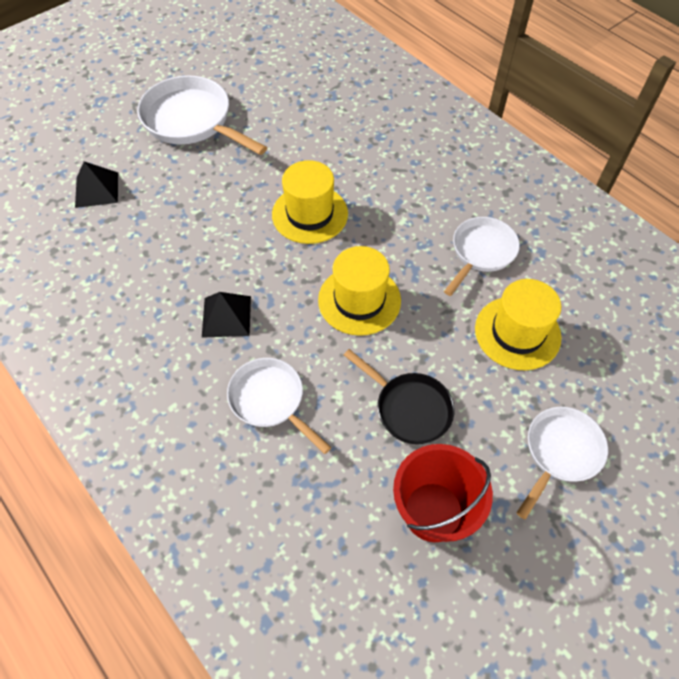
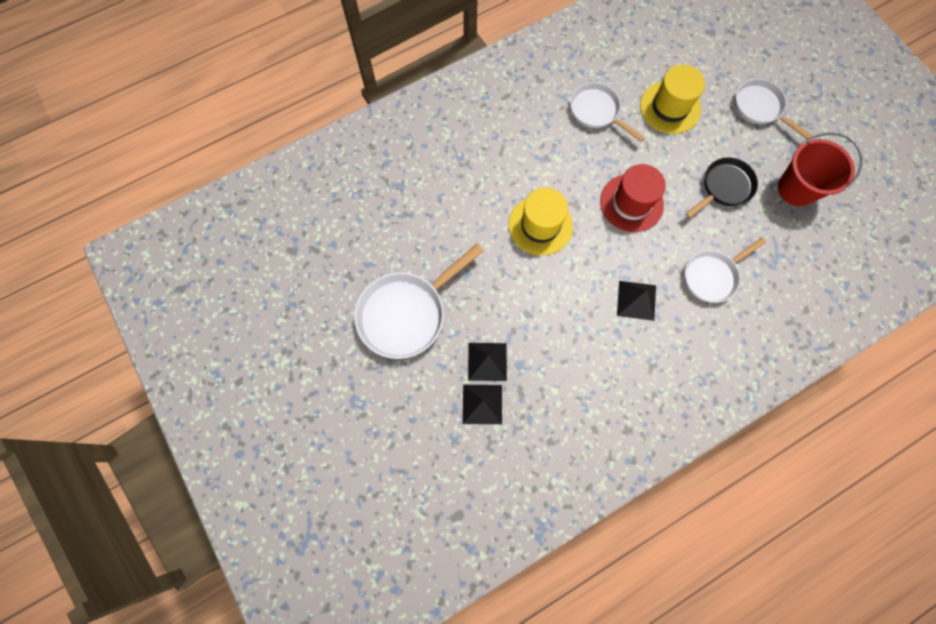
camera: 80 degrees left, 15 degrees up
yellow hat [318,246,401,336] -> red hat [600,164,666,232]
none -> black pyramid [468,343,507,381]

